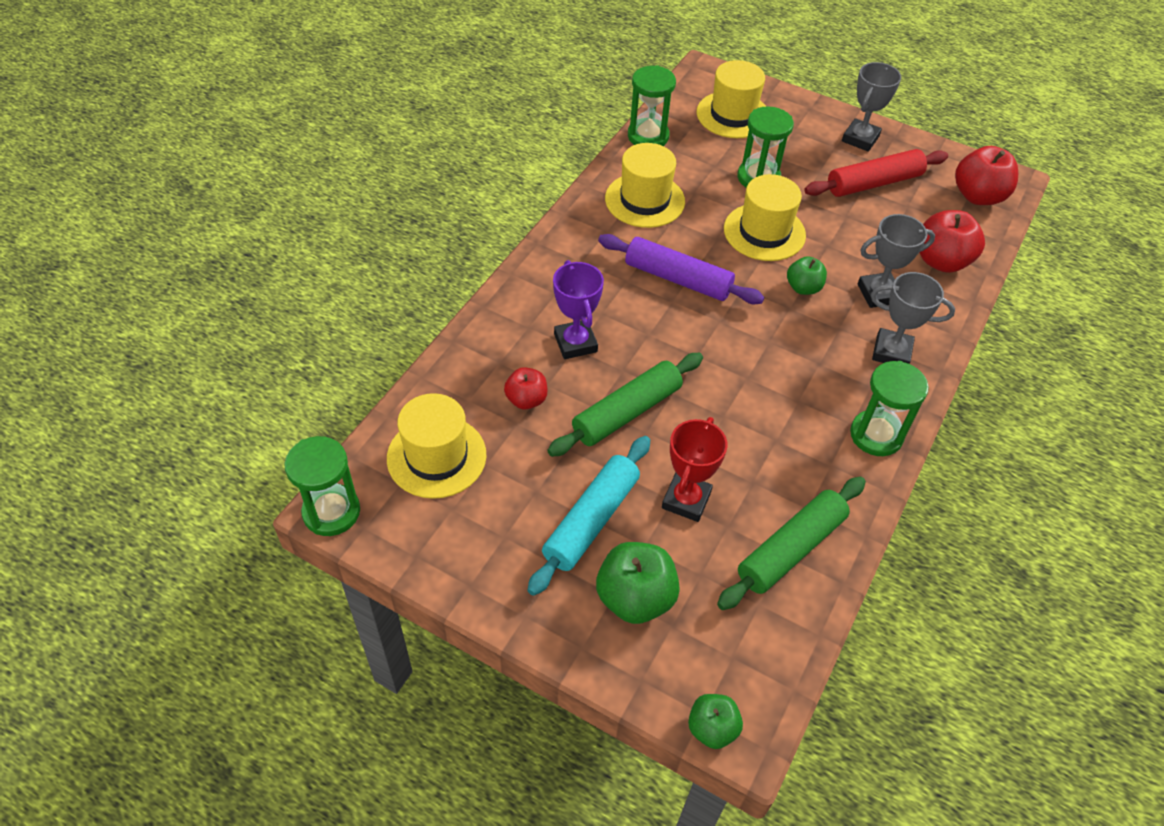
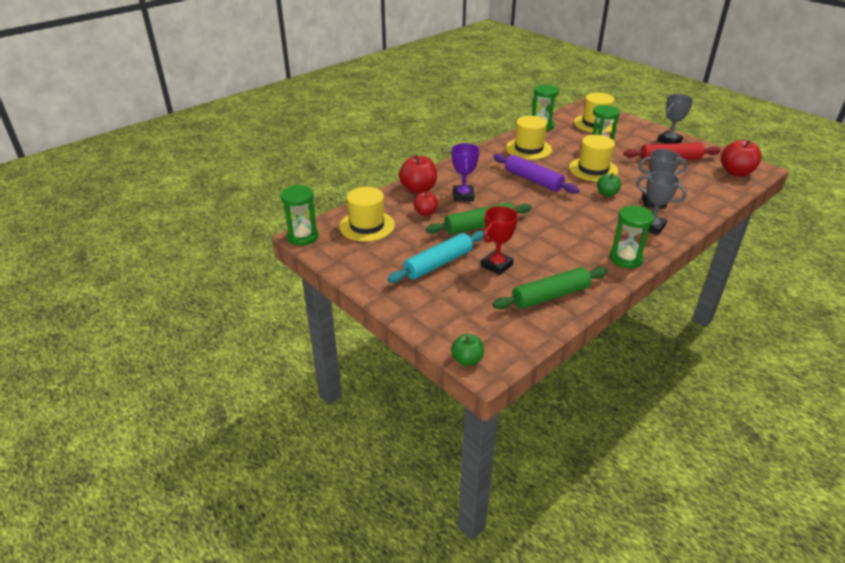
camera: 20 degrees right, 15 degrees down
green apple [596,542,680,624] -> none
red apple [919,210,985,273] -> red apple moved to [399,155,437,194]

